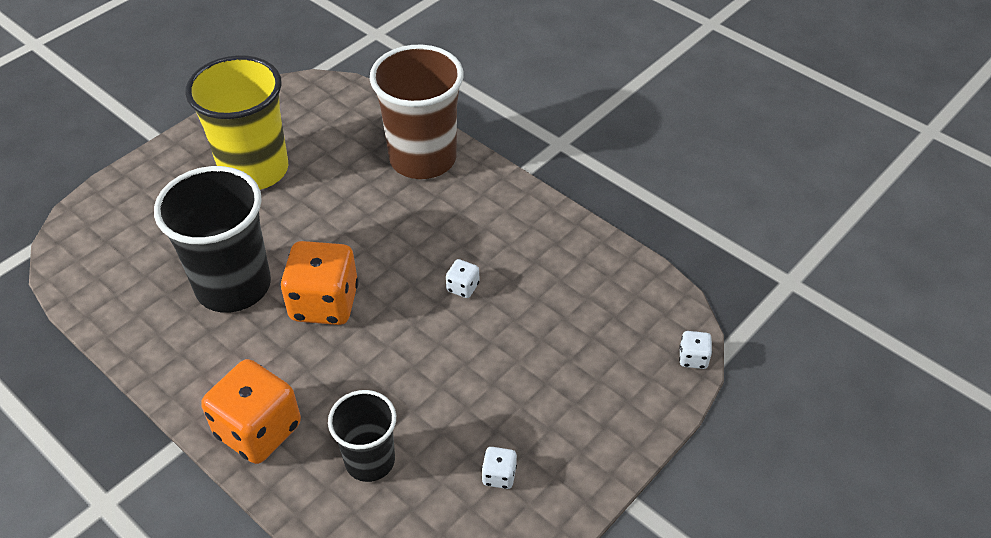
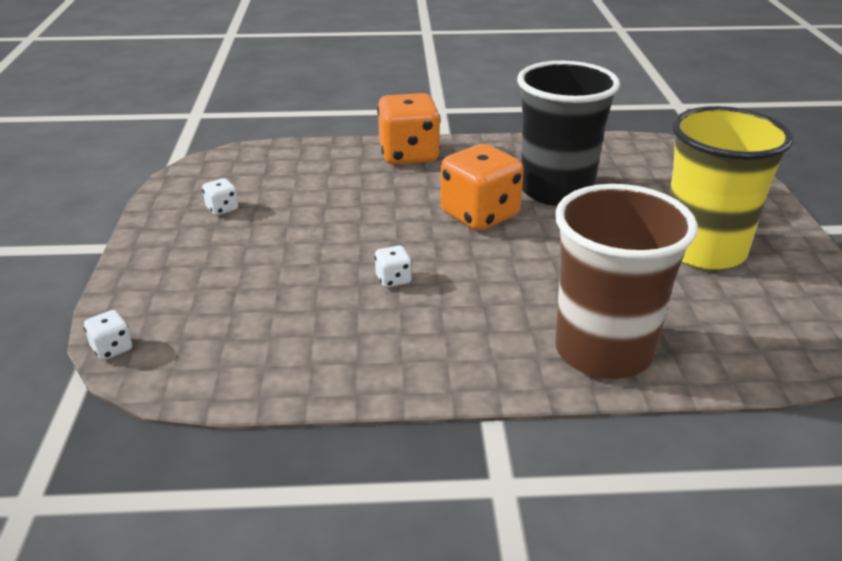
camera: 135 degrees right, 15 degrees down
black cup [328,390,396,482] -> none

